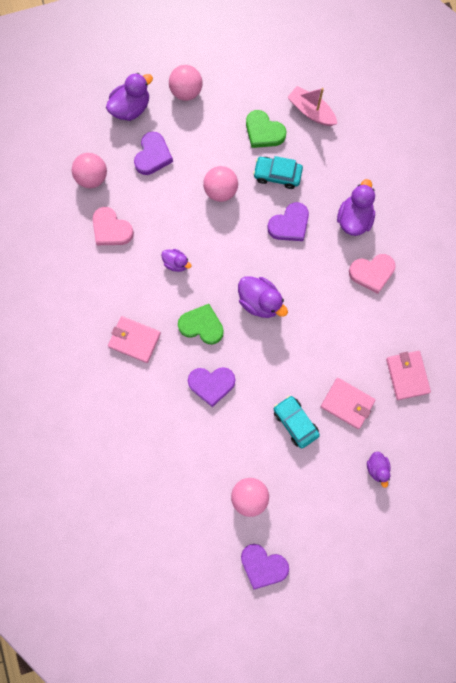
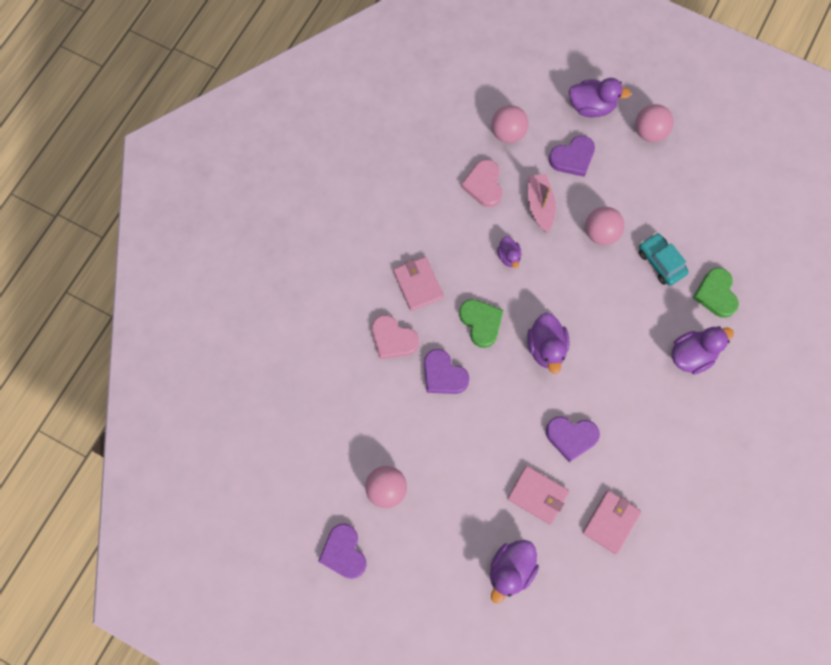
camera: 45 degrees right, 5 degrees down
green heart [246,110,286,148] -> green heart moved to [693,268,739,318]
purple heart [267,202,309,241] -> purple heart moved to [546,416,600,462]
turquoise car [274,395,320,448] -> none
pink boat [287,86,337,126] -> pink boat moved to [528,174,556,232]
pink wallet [321,378,376,429] -> pink wallet turned 45 degrees counterclockwise [507,466,569,524]
pink heart [349,254,396,294] -> pink heart moved to [372,315,419,359]
purple duck [367,452,391,488] -> purple duck [490,540,539,604], size x1.71

